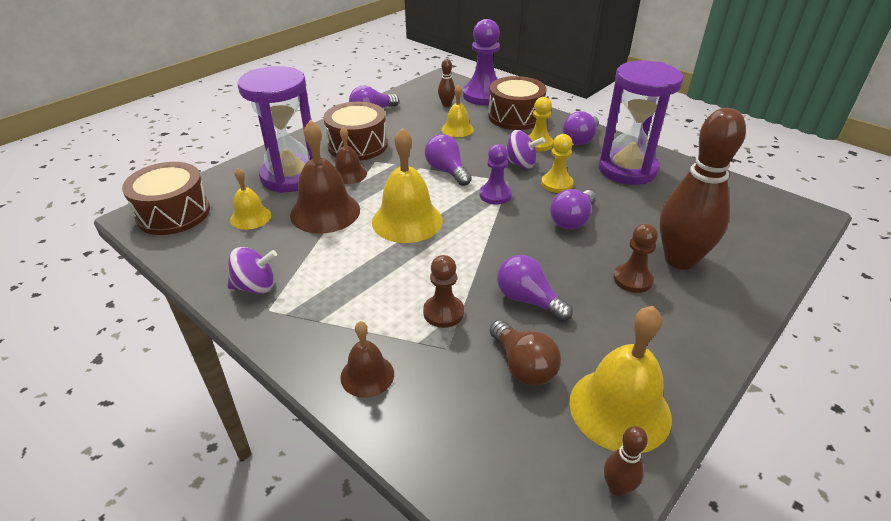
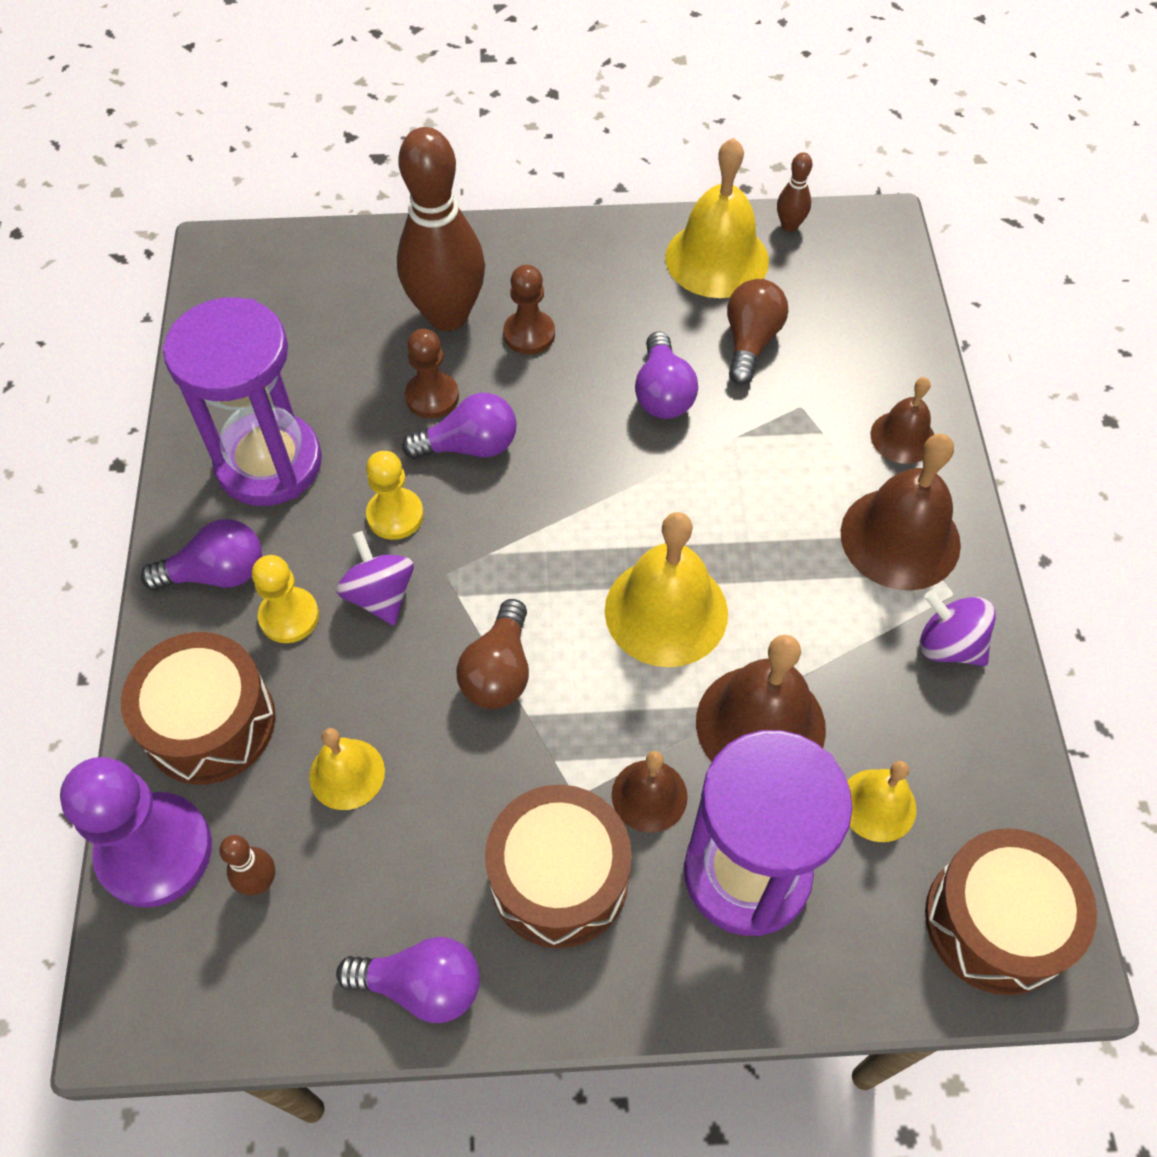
camera: 135 degrees left, 20 degrees up
brown pawn [423,255,464,328] -> brown pawn moved to [405,329,459,418]
purple light bulb [425,134,472,186] -> brown light bulb [456,599,529,709]
purple pawn [480,144,512,205] -> none
none -> brown bell [841,434,961,590]

